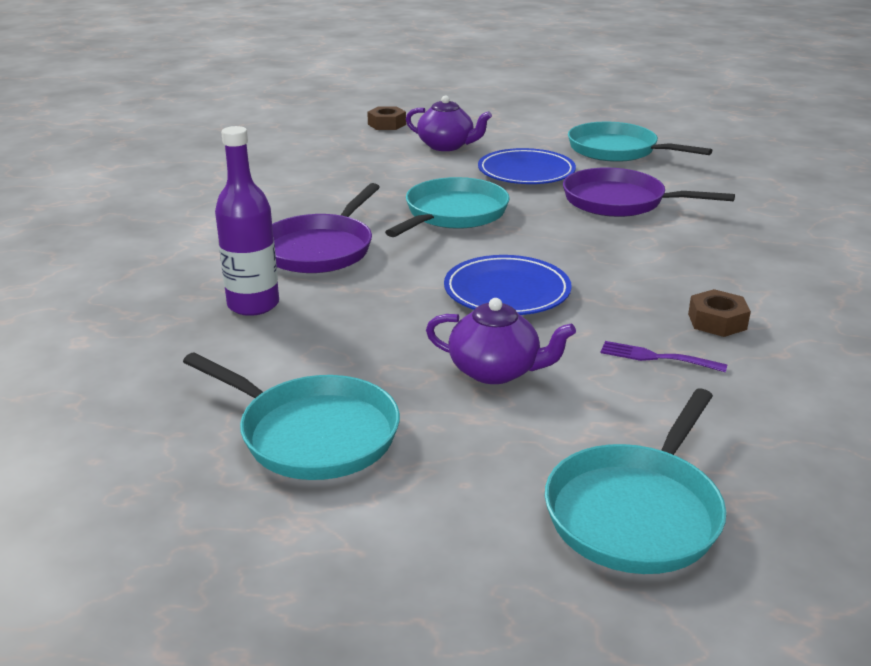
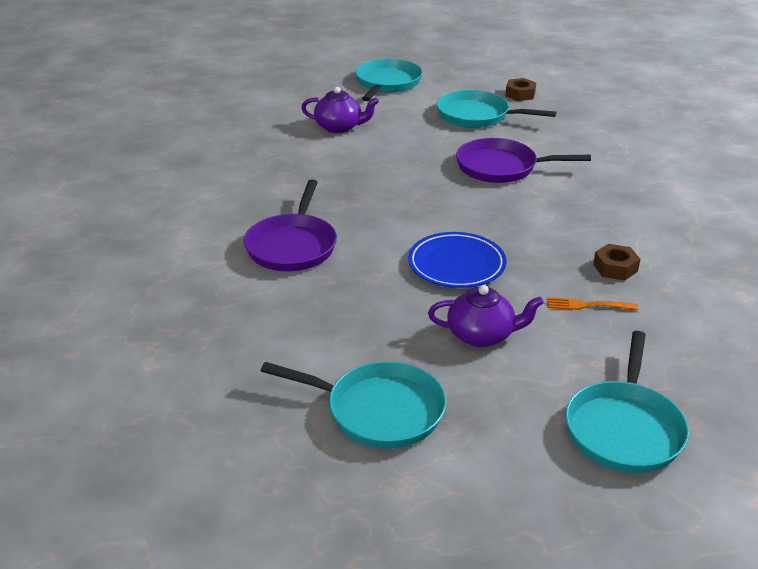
camera: 15 degrees left, 5 degrees up
purple bottle [215,126,279,316] -> none
brown nut [367,107,406,130] -> brown nut moved to [505,78,536,101]
turquoise pan [385,177,510,237] -> turquoise pan moved to [355,58,423,101]
blue plate [478,148,576,184] -> none
purple fork [601,341,727,373] -> orange fork [547,297,638,310]

